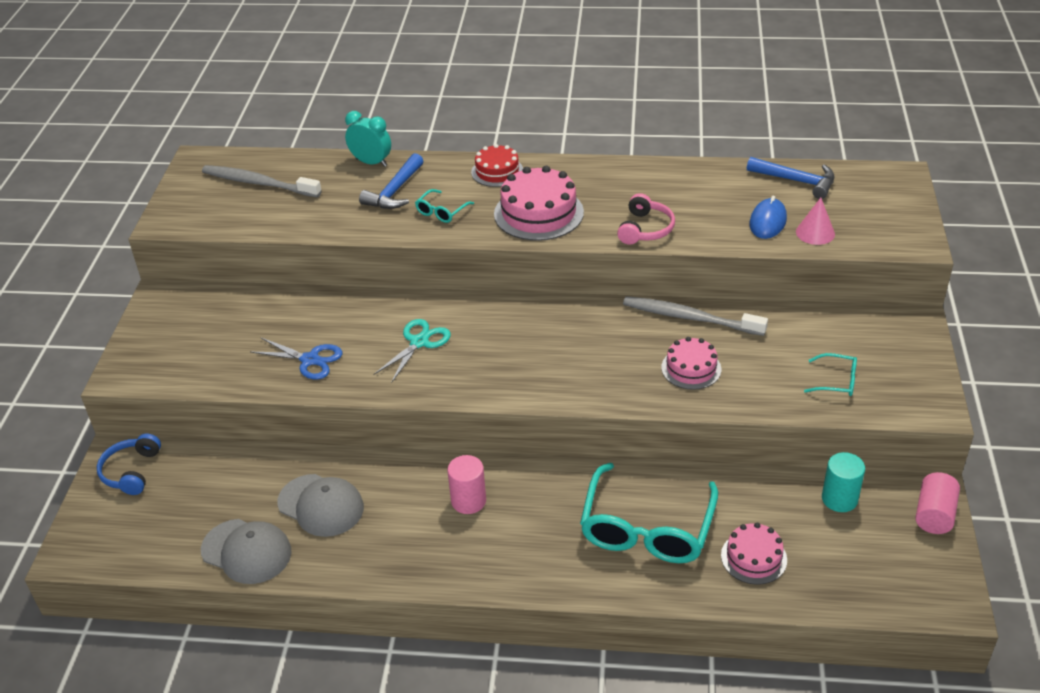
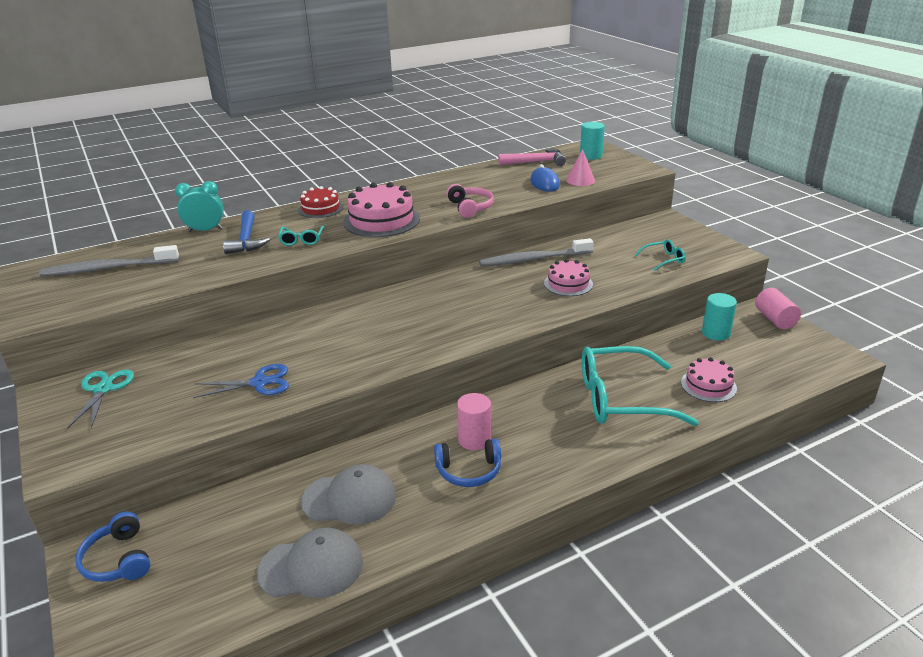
camera: 35 degrees left, 10 degrees down
turquoise scissors [374,319,451,383] -> turquoise scissors moved to [67,370,134,429]
turquoise glasses [580,463,718,563] -> turquoise glasses turned 105 degrees clockwise [582,346,699,426]
blue hammer [747,157,835,199] -> pink hammer [498,148,566,166]
none -> blue headphones [434,438,501,487]
none -> turquoise cylinder [580,122,605,160]

